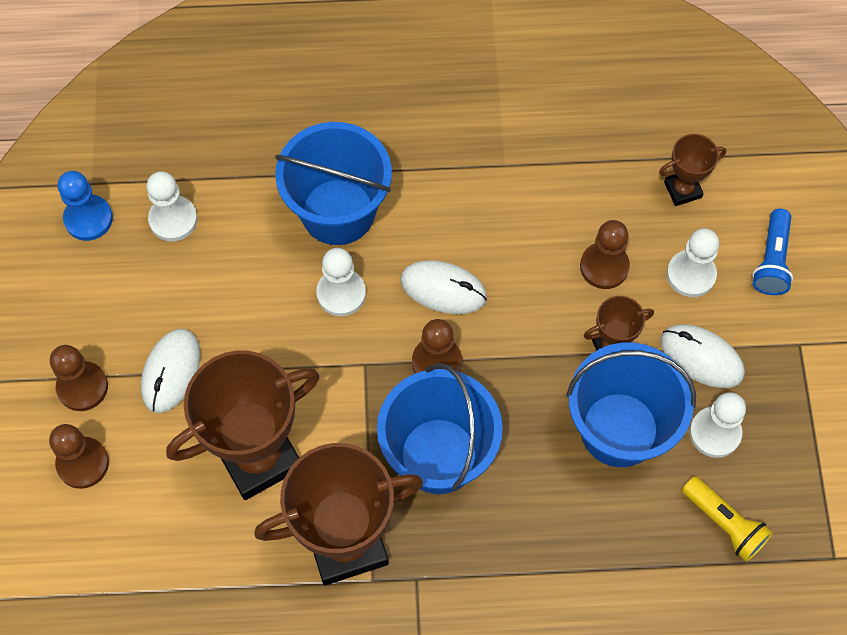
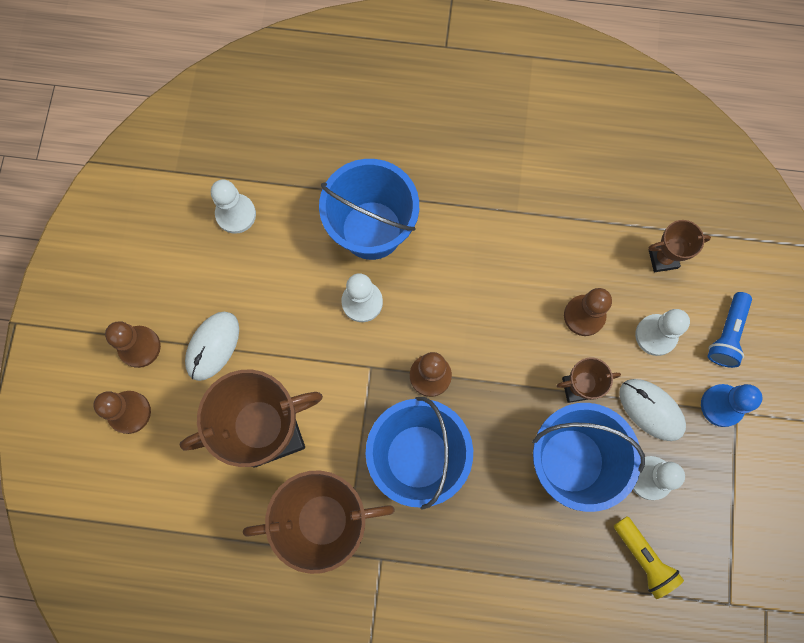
camera: 10 degrees right, 10 degrees up
blue pawn [58,171,113,241] -> blue pawn moved to [701,384,762,427]
white mouse [400,260,487,314] -> none

